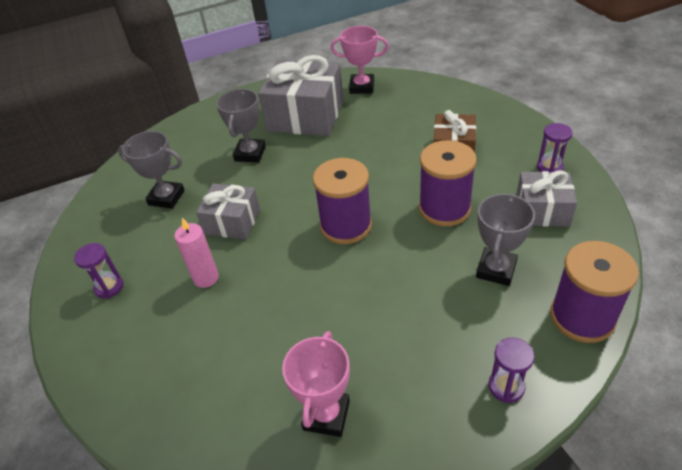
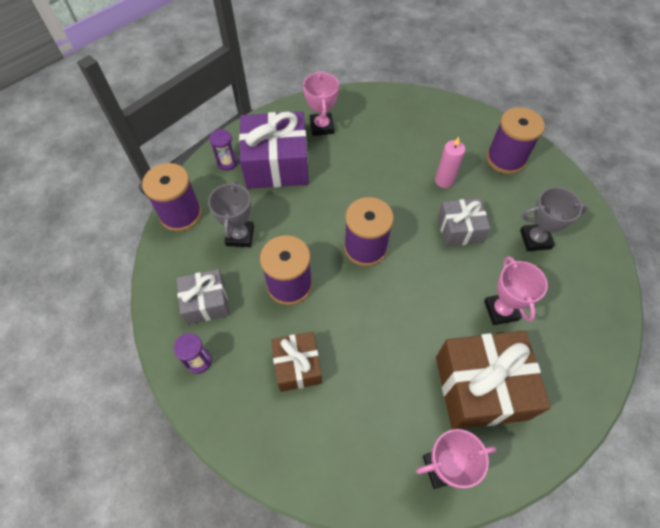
camera: 155 degrees right, 15 degrees up
purple hourglass [74,243,123,298] -> purple spool [486,107,545,174]
grey trophy [216,89,266,162] -> pink trophy [484,256,548,325]
grey gift [258,55,344,136] -> brown gift [436,331,551,429]
none -> purple gift [239,112,309,189]

